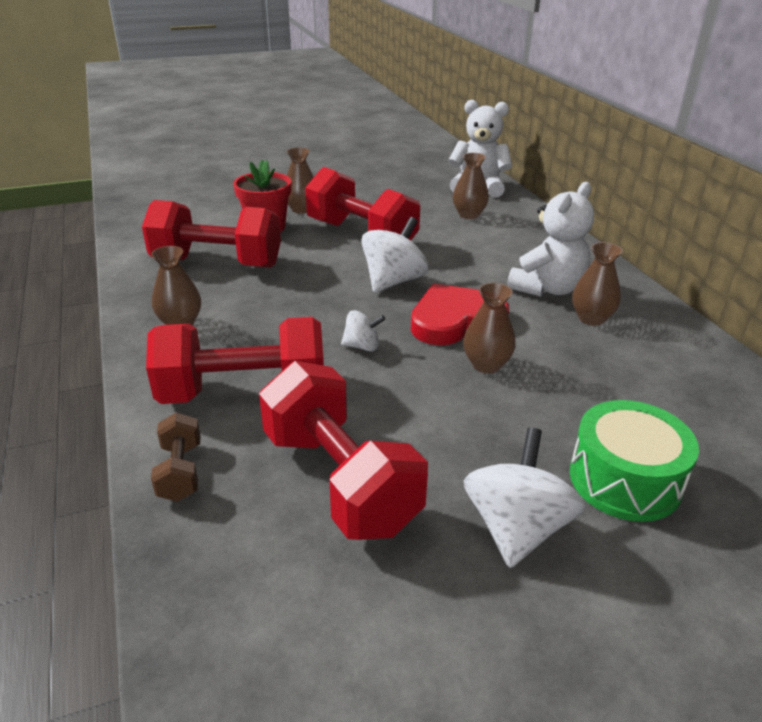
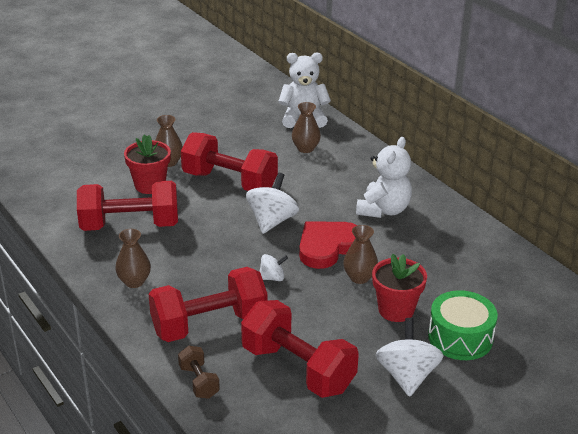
camera: 15 degrees left, 0 degrees up
brown vase [572,242,623,326] -> none
none -> red flower pot [372,254,427,322]

